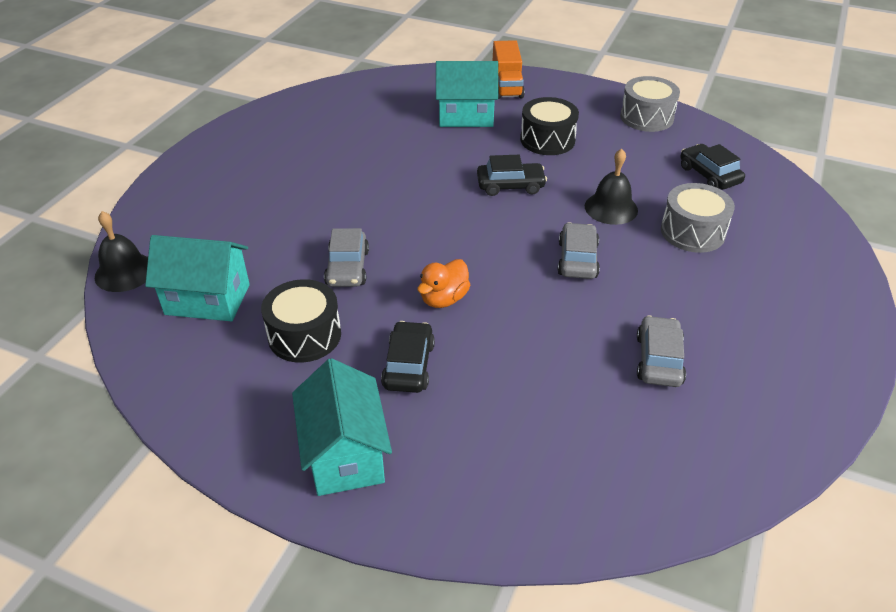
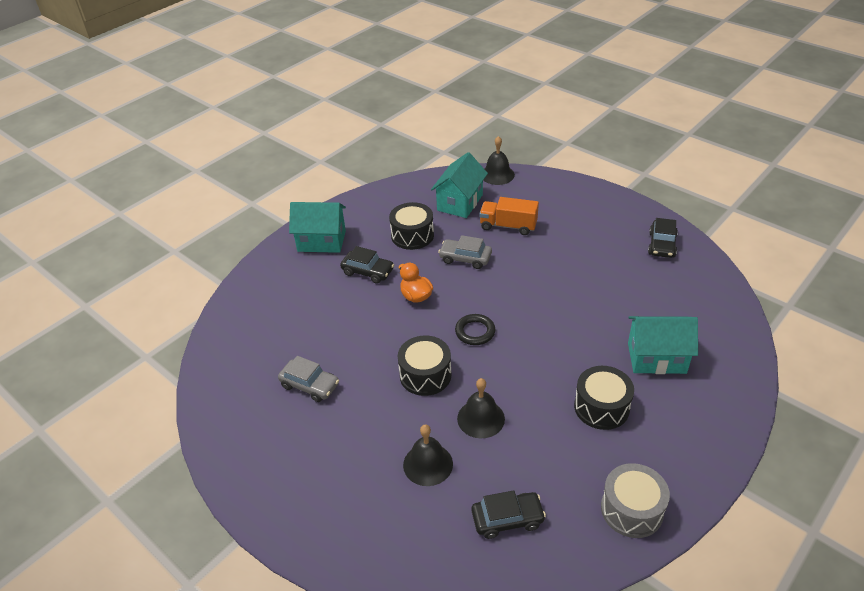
camera: 110 degrees right, 0 degrees up
turquoise house [436,61,498,127] -> turquoise house turned 75 degrees clockwise [628,316,698,374]
black car [477,155,547,196] -> black car moved to [648,218,678,258]
orange truck [493,40,525,99] -> orange truck moved to [479,197,539,235]
grey car [558,223,600,279] -> black drum [398,335,452,396]
grey drum [661,183,735,253] -> black bell [403,424,453,486]
none -> black ring [455,314,496,345]

